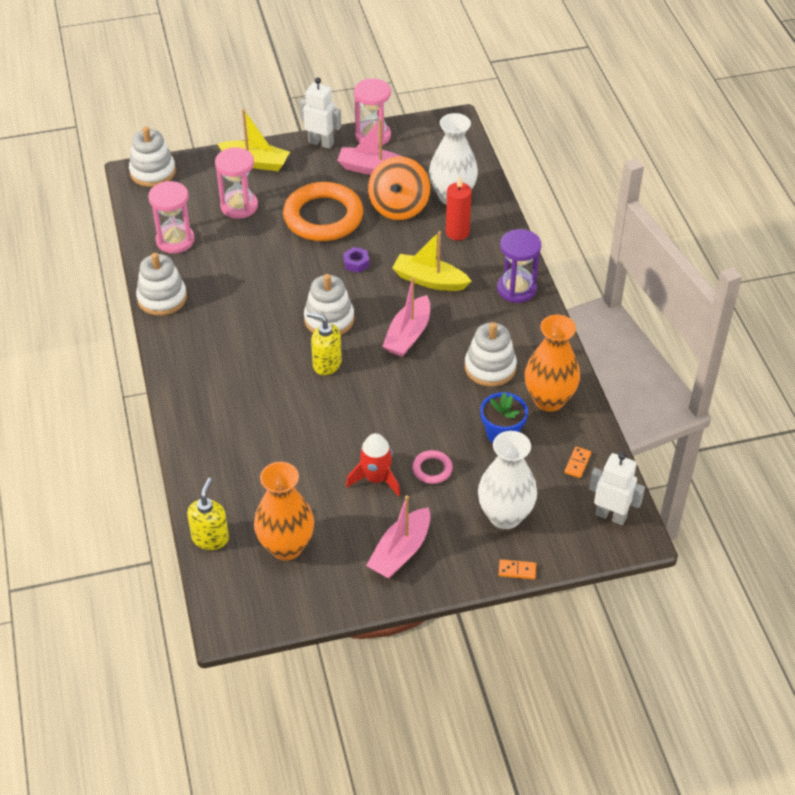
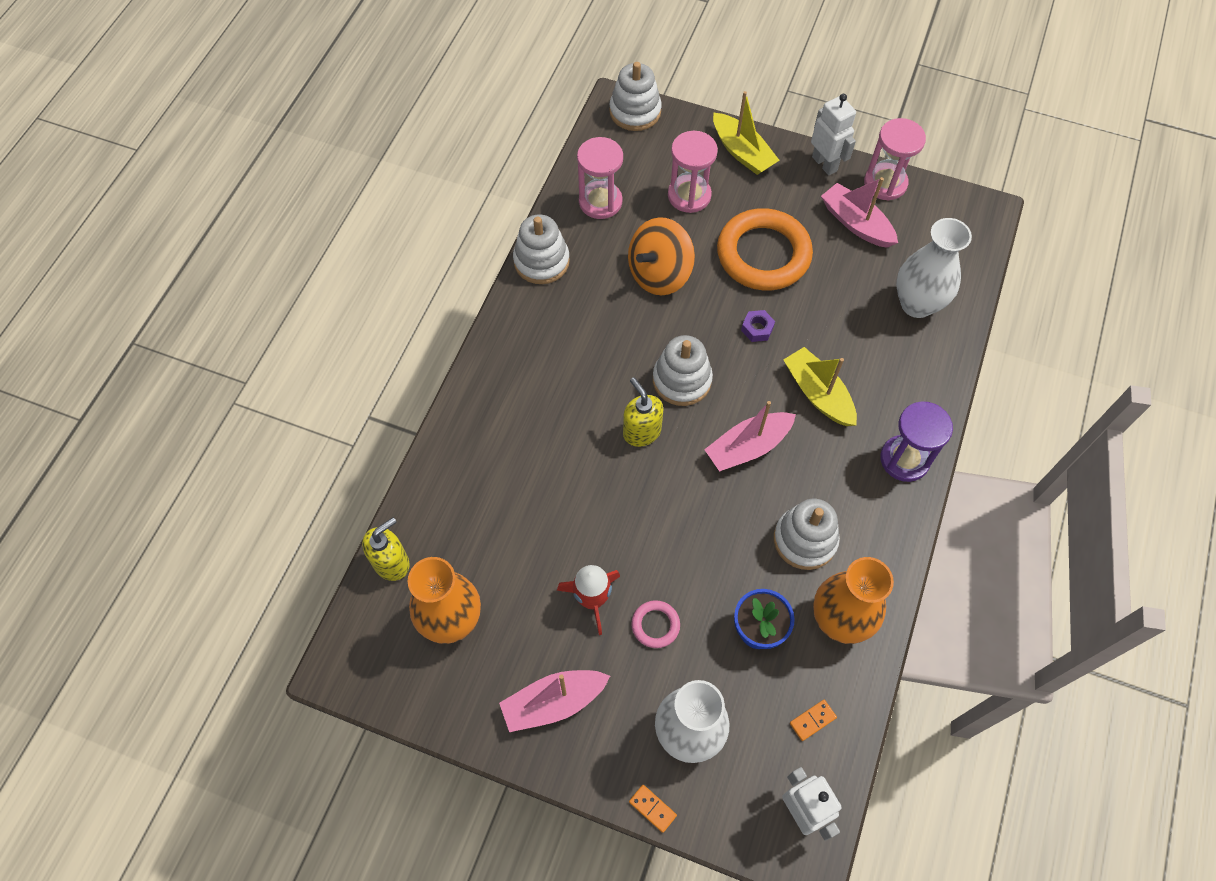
camera: 35 degrees right, 15 degrees up
orange spinning top [368,156,430,220] -> orange spinning top moved to [628,217,695,295]
red candle [446,177,472,240] -> none

